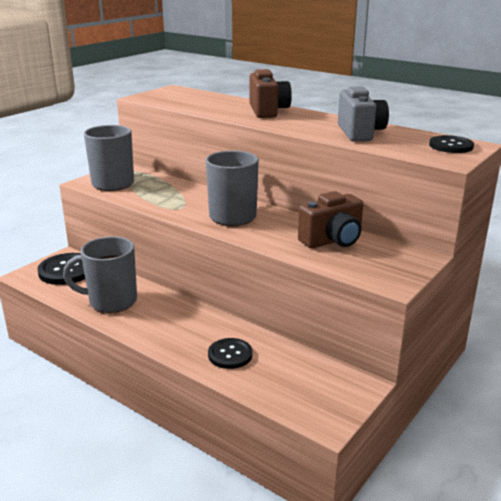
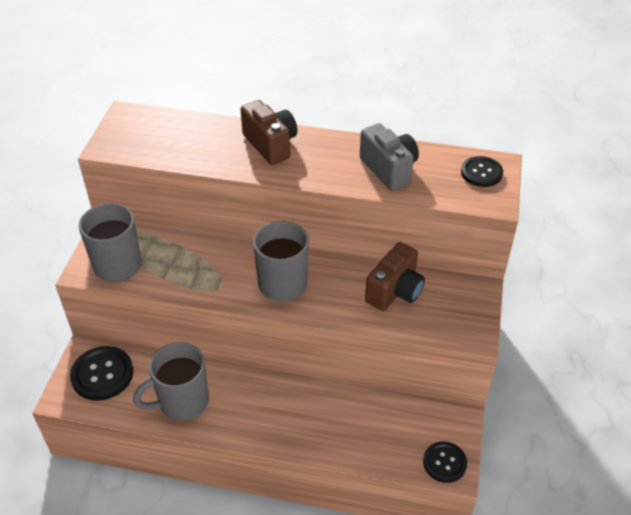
camera: 25 degrees left, 20 degrees up
black button [208,338,253,369] -> black button moved to [423,441,467,483]

